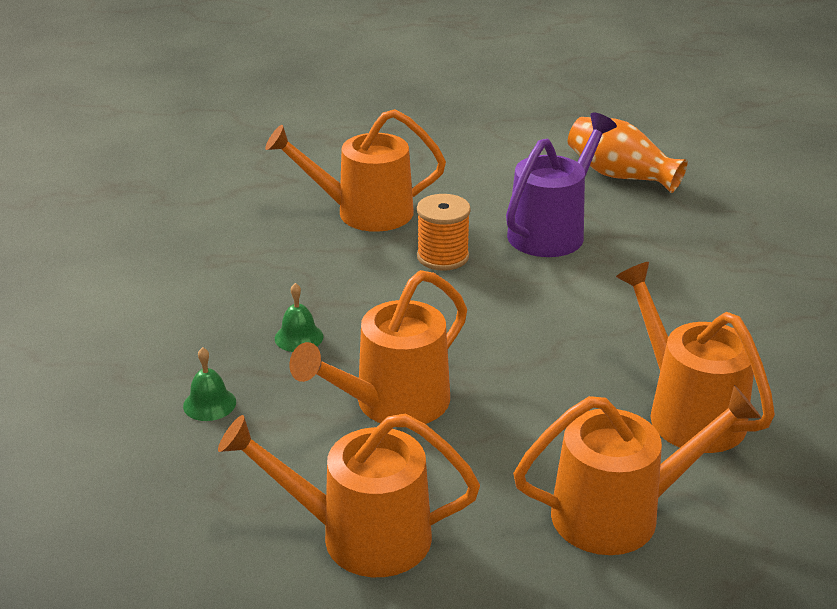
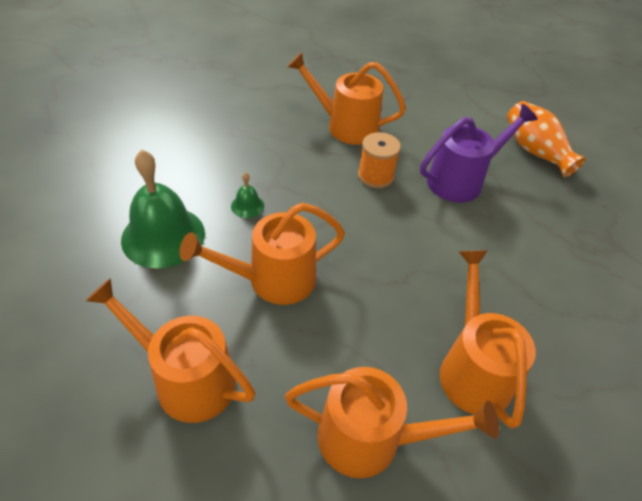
camera: 20 degrees right, 15 degrees up
green bell [183,347,236,421] -> green bell [121,150,205,268], size x2.31

